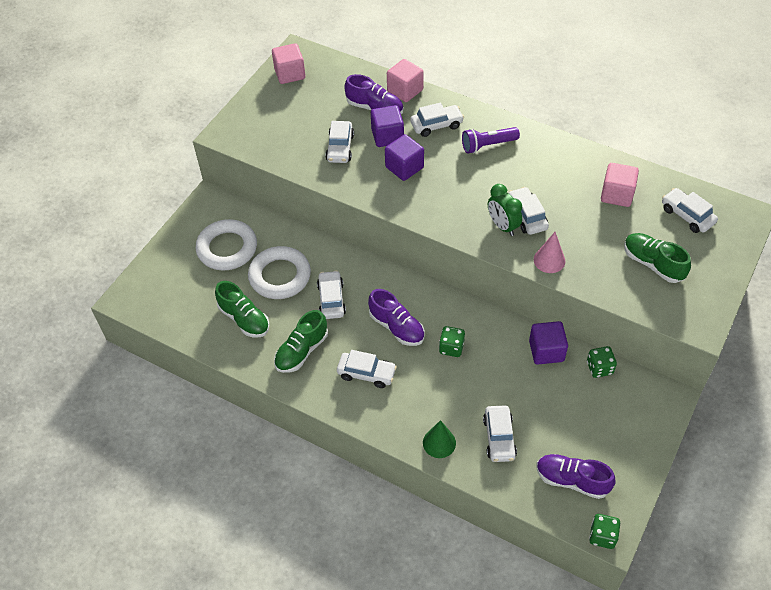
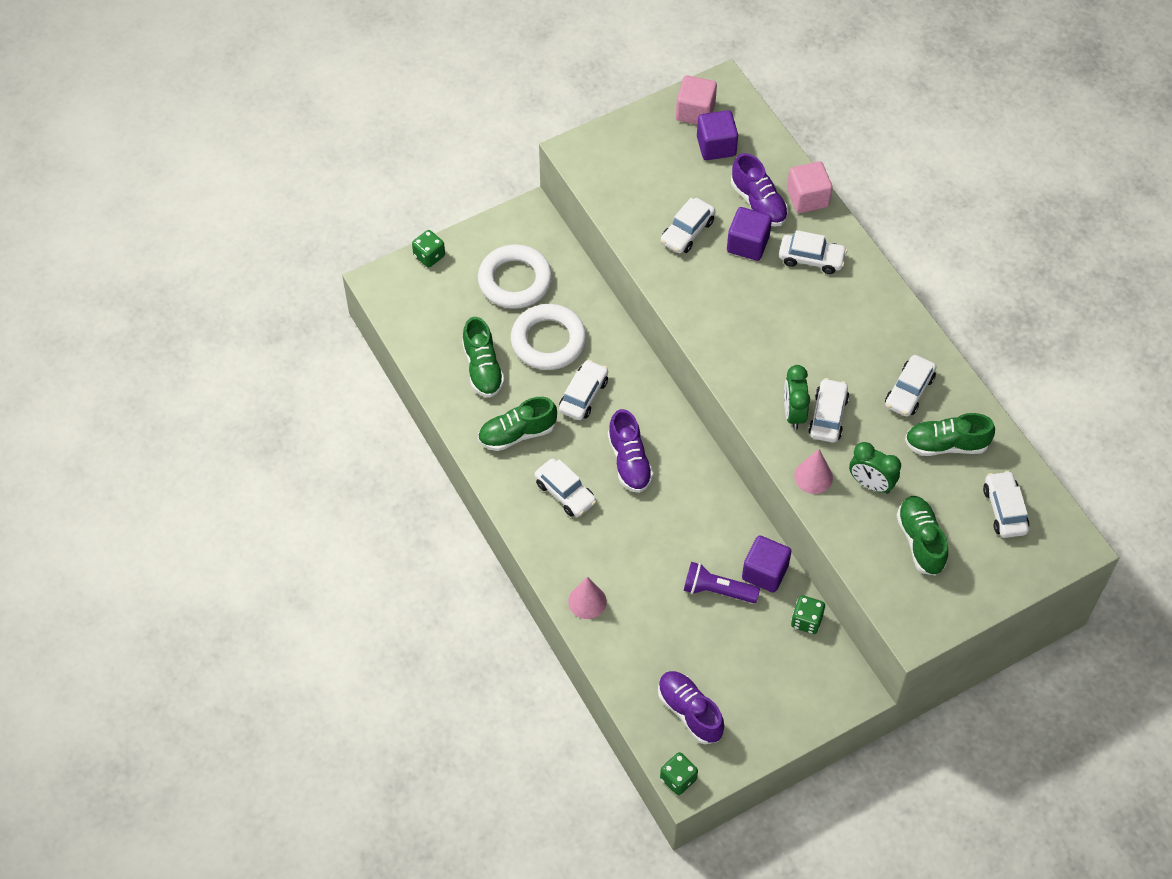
camera: 30 degrees right, 5 degrees up
purple cube [385,134,424,181] -> purple cube moved to [697,110,738,160]
green cone [423,420,456,458] -> pink cone [568,577,607,619]
green dice [439,326,465,357] -> green dice moved to [412,230,445,268]
purple flashlight [462,127,520,154] -> purple flashlight moved to [684,562,760,603]
white car [483,405,517,462] -> white car moved to [885,355,936,417]
pink cube [601,163,639,207] -> green shoe [905,413,995,456]
none -> green clock [849,442,901,494]

